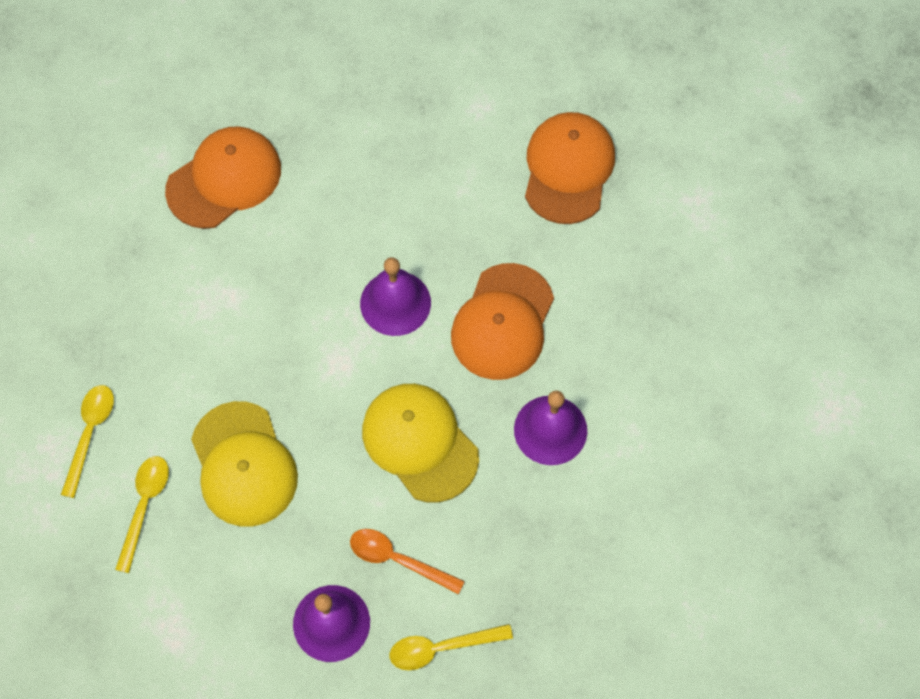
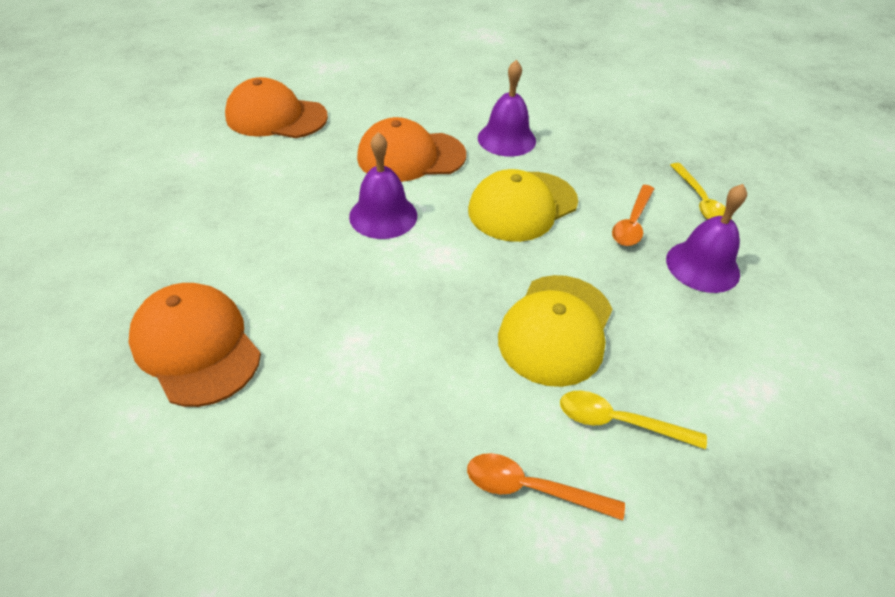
camera: 90 degrees left, 20 degrees down
yellow spoon [61,385,114,498] -> orange spoon [467,453,625,520]
yellow cap [191,401,298,527] -> yellow cap turned 135 degrees clockwise [498,275,613,387]
orange cap [451,263,554,380] -> orange cap turned 150 degrees clockwise [357,117,466,182]

